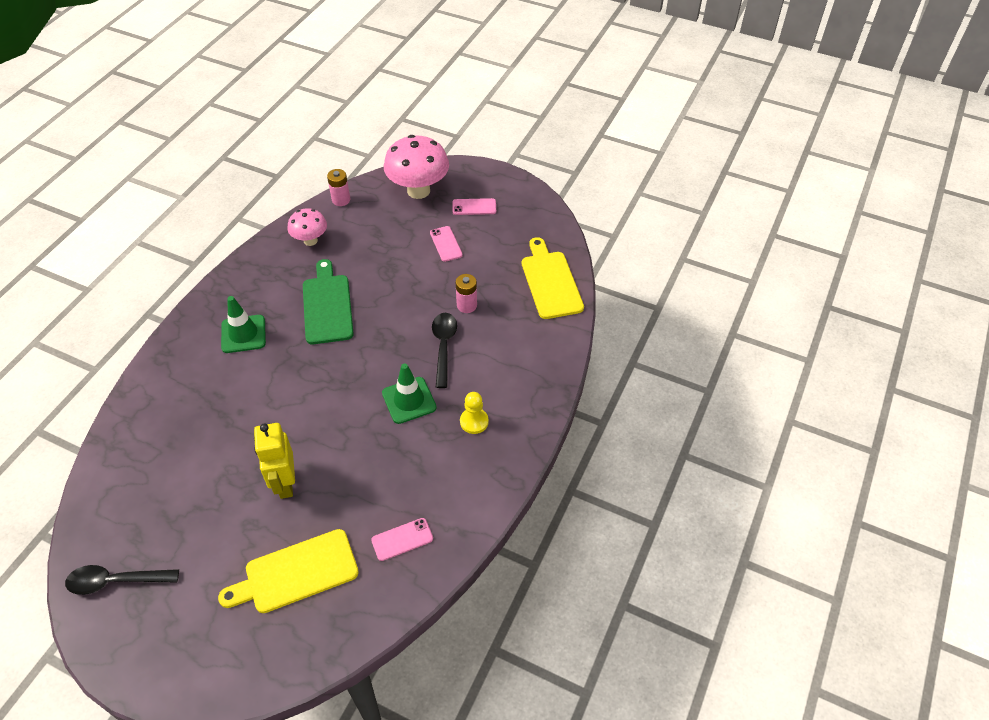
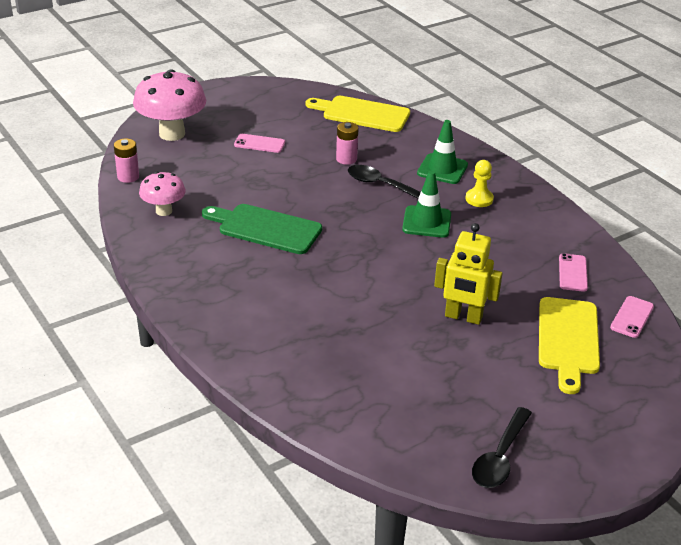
camera: 60 degrees left, 15 degrees down
green traffic cone [221,296,266,353] -> green traffic cone moved to [417,120,468,184]
pink phone [452,198,496,215] -> pink phone moved to [610,296,654,338]

